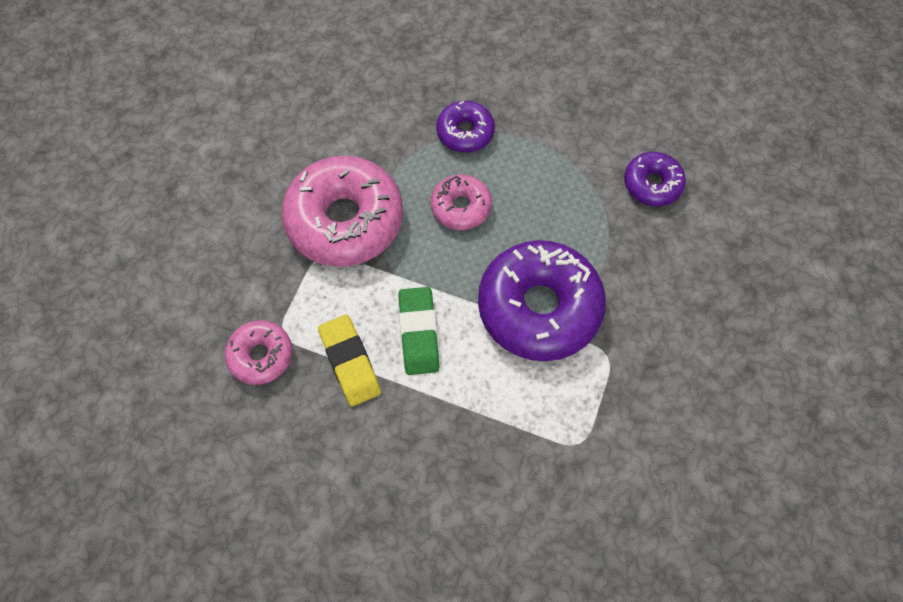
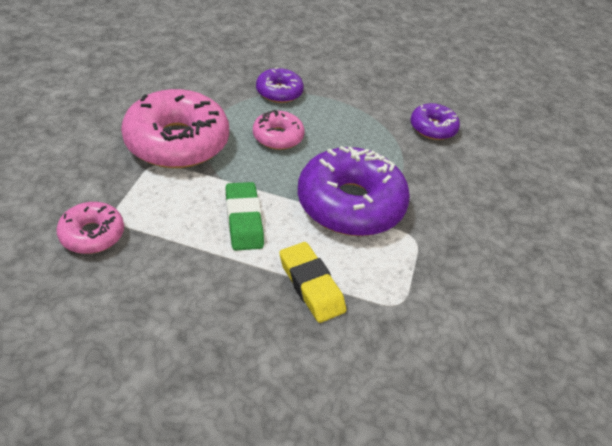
camera: 10 degrees left, 20 degrees down
yellow eraser [318,315,381,406] -> yellow eraser moved to [279,242,346,323]

